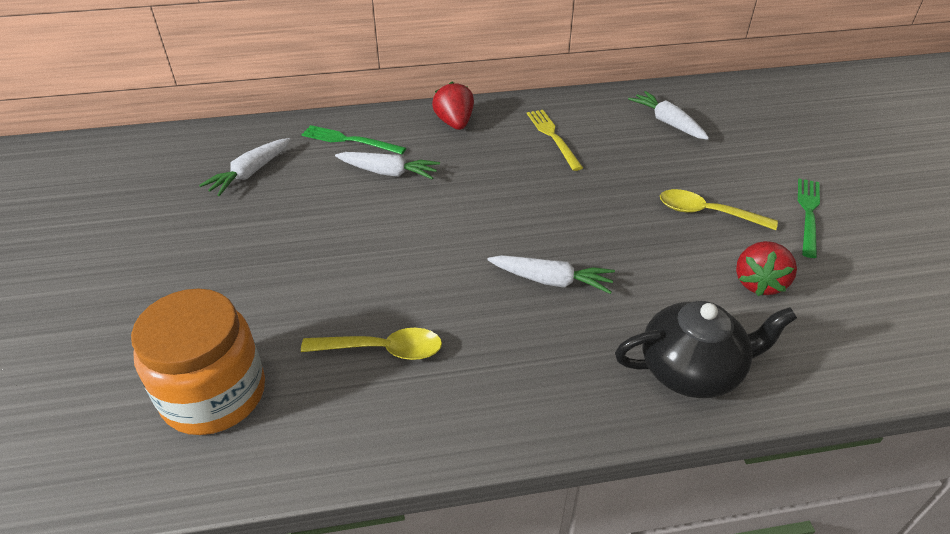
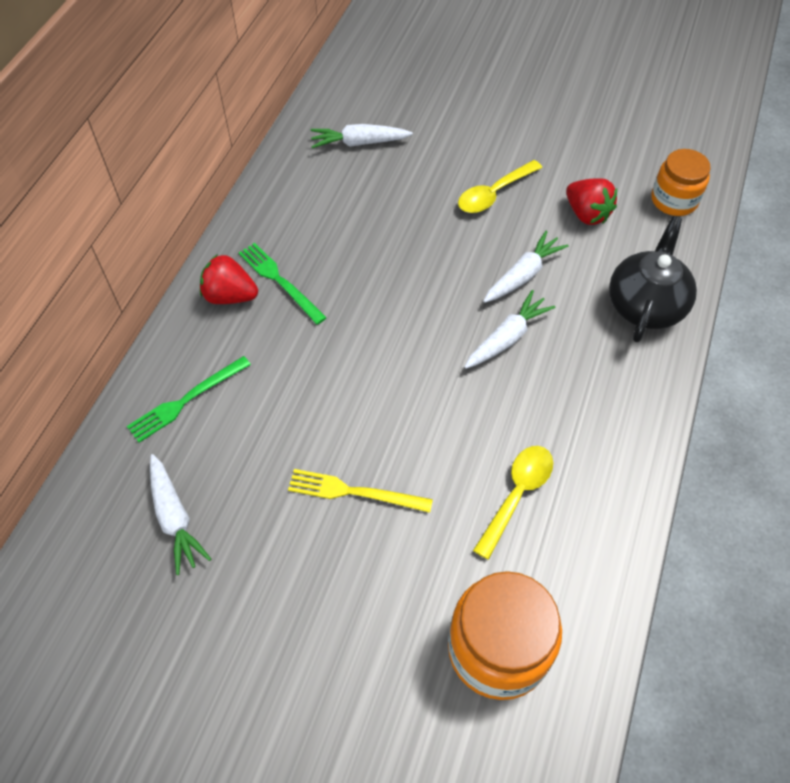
camera: 60 degrees left, 15 degrees up
white carrot [335,152,440,180] -> white carrot moved to [483,231,569,303]
yellow fork [527,110,583,171] -> yellow fork moved to [288,469,433,513]
green fork [798,179,820,258] -> green fork moved to [239,243,327,325]
none -> orange jar [651,149,711,216]

